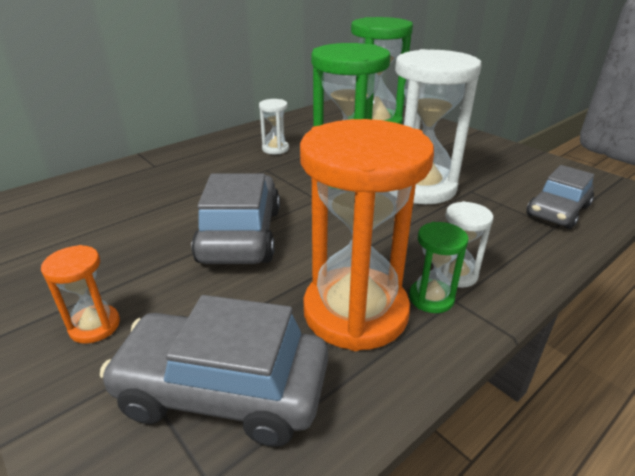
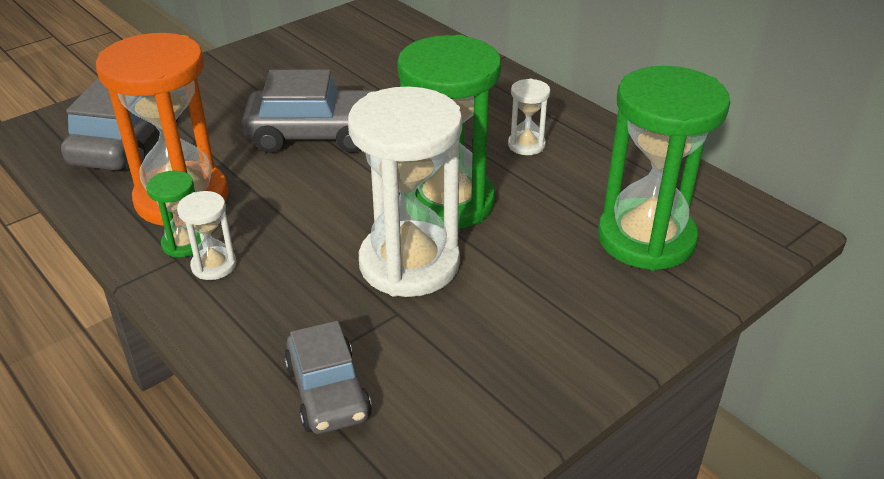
camera: 90 degrees right, 5 degrees up
orange hourglass [41,245,120,344] -> none
grey car [527,165,595,229] -> grey car turned 150 degrees counterclockwise [284,321,372,434]

